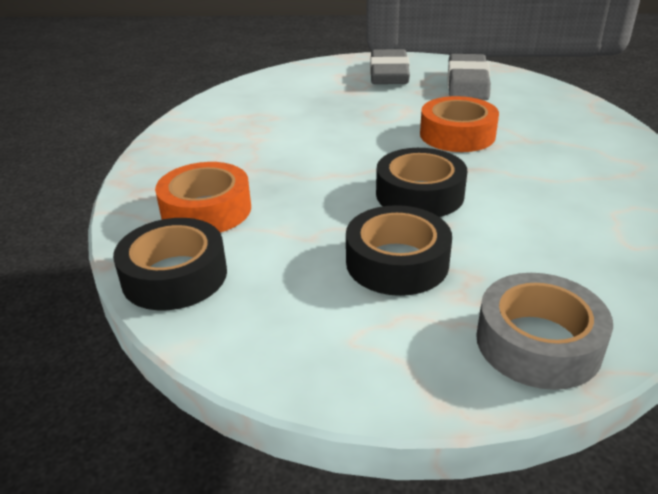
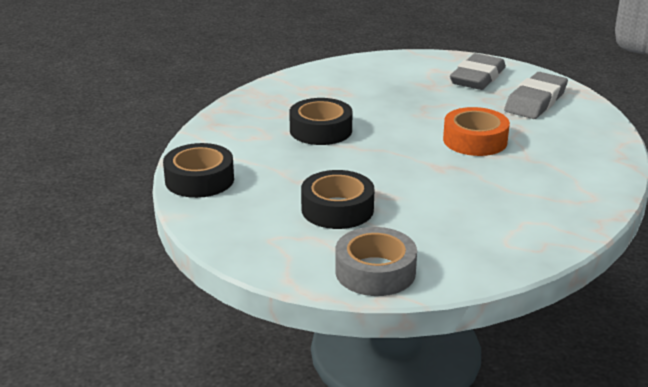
camera: 25 degrees right, 5 degrees down
orange tape [155,162,251,233] -> none
black tape [376,148,467,217] -> black tape moved to [289,98,352,145]

